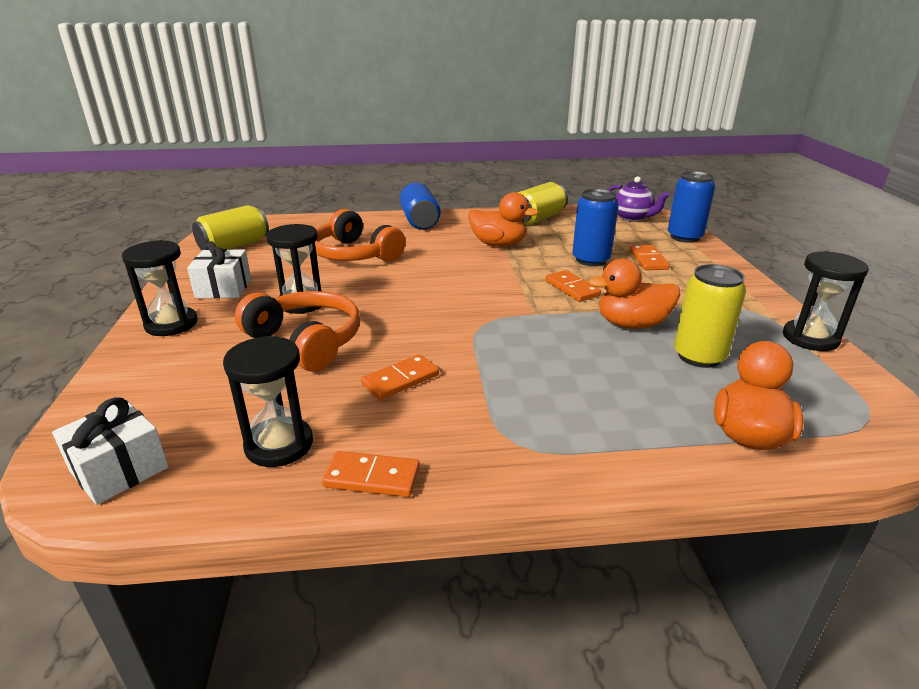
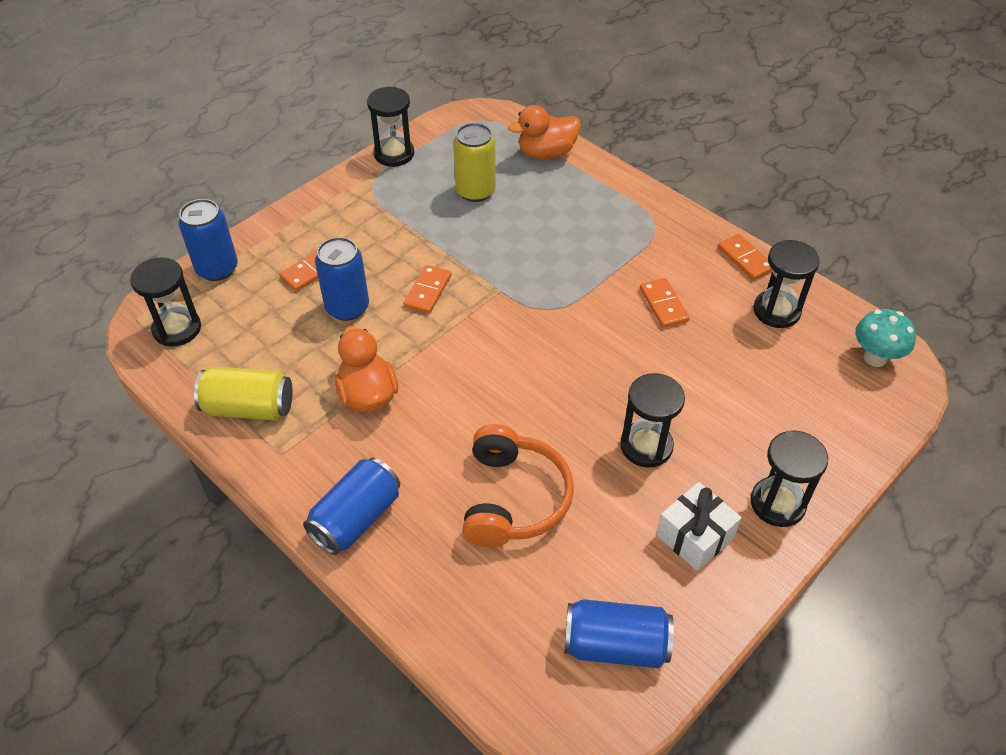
camera: 130 degrees left, 20 degrees up
white gift [52,397,169,505] -> turquoise mushroom [855,309,916,367]
yellow can [192,205,269,250] -> blue can [564,599,674,668]
orange headphones [235,291,360,371] -> none
orange domino [361,354,439,400] -> orange domino turned 60 degrees clockwise [640,278,689,328]
orange duck [588,259,680,329] -> none
purple teapot [608,176,670,222] -> black hourglass [130,257,201,346]

